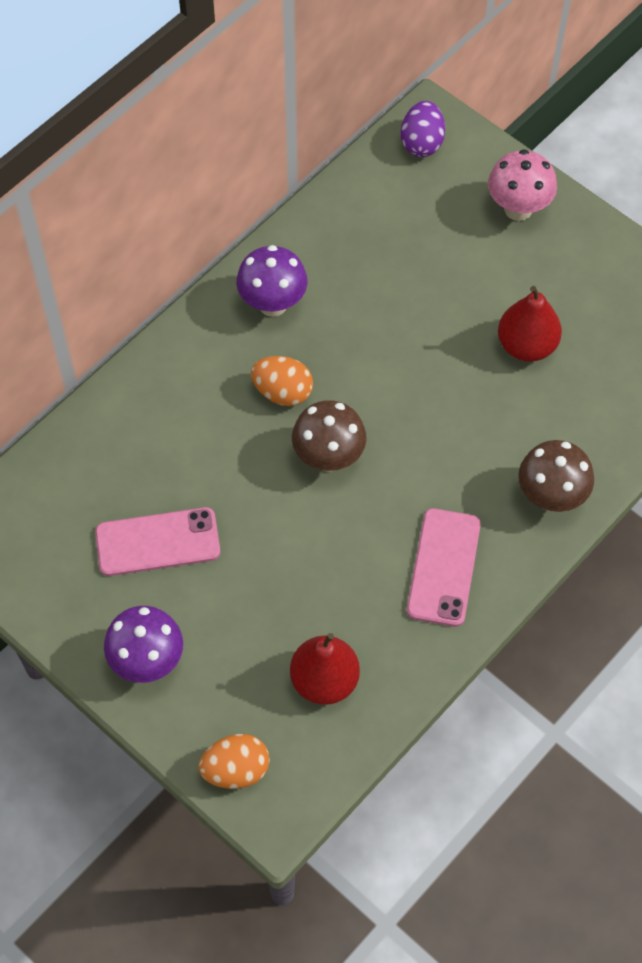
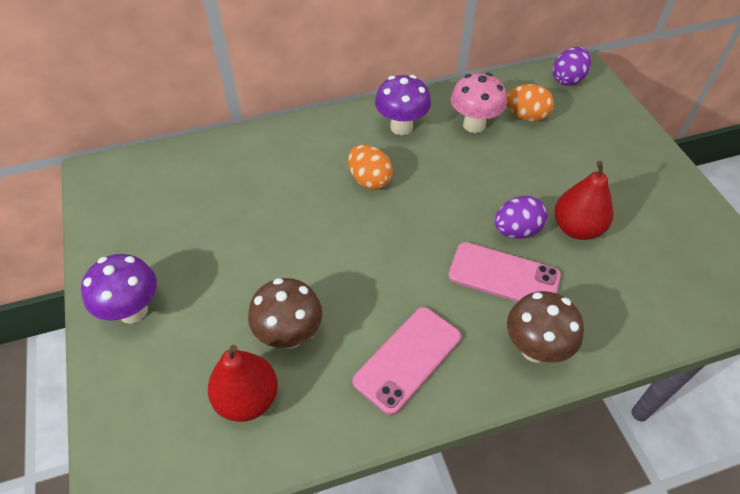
camera: 30 degrees right, 10 degrees down
pink phone [95,507,220,576] -> pink phone moved to [448,242,561,302]
orange egg [199,734,270,789] -> orange egg moved to [507,84,554,122]
brown mushroom [292,400,366,472] -> brown mushroom moved to [248,278,322,349]
pink mushroom [488,149,557,221] -> pink mushroom moved to [451,73,507,133]
none -> purple egg [494,196,547,239]

